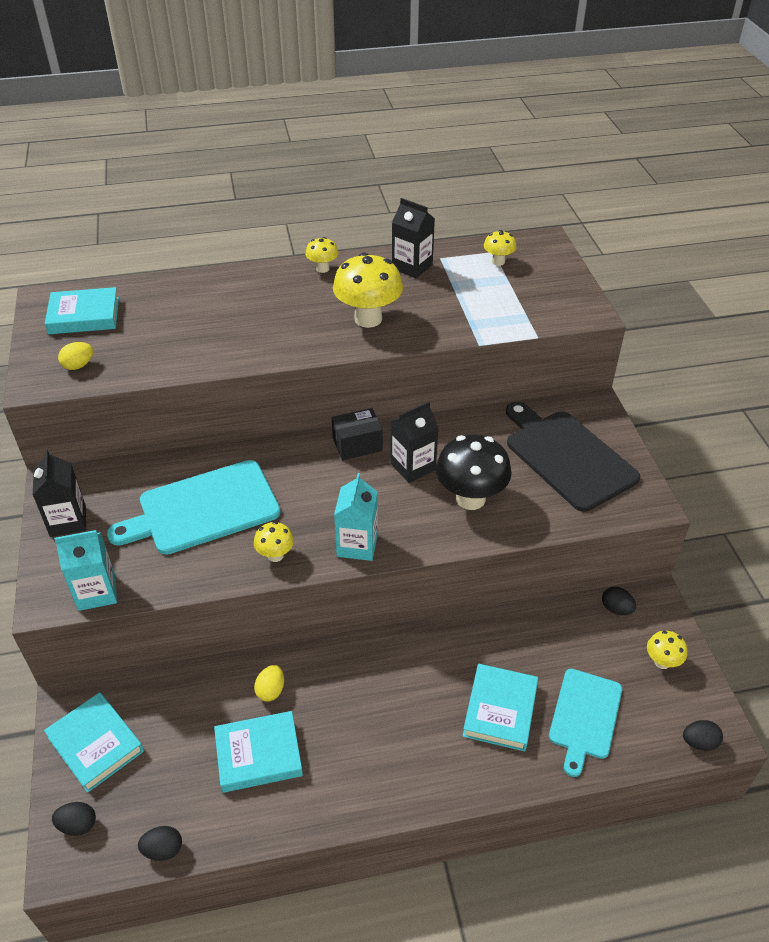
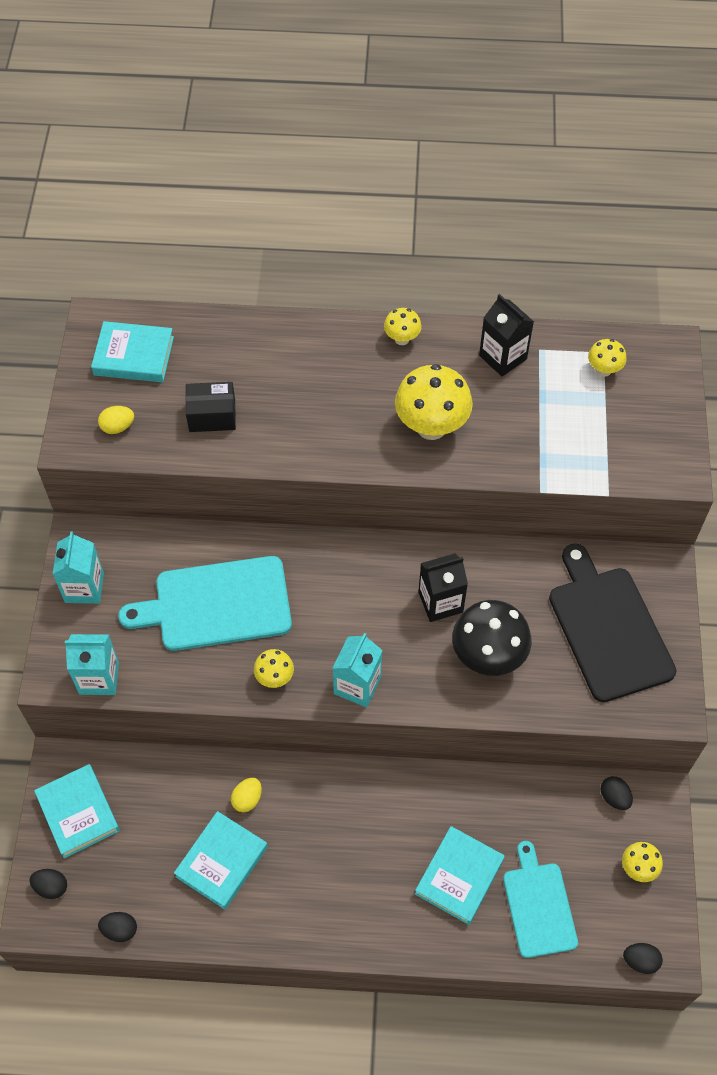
camera: 15 degrees right, 15 degrees up
black carton [33,450,86,537] -> turquoise carton [53,531,104,604]
turquoise book [214,711,303,793] -> turquoise book turned 60 degrees counterclockwise [174,811,268,910]
black box [332,408,383,460] -> black box moved to [186,382,236,432]
turquoise cutting board [549,669,622,777] -> turquoise cutting board turned 135 degrees clockwise [503,841,578,958]

